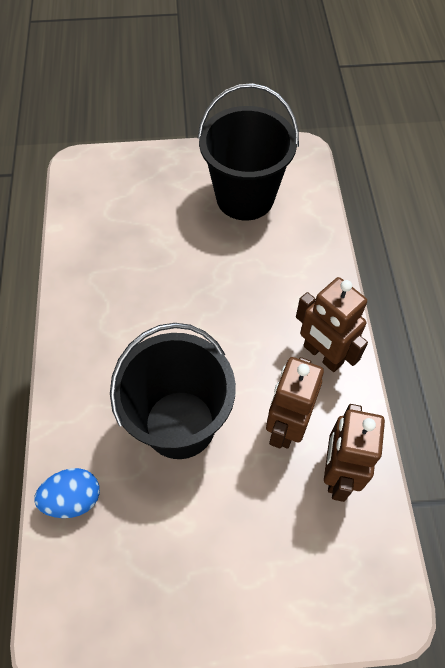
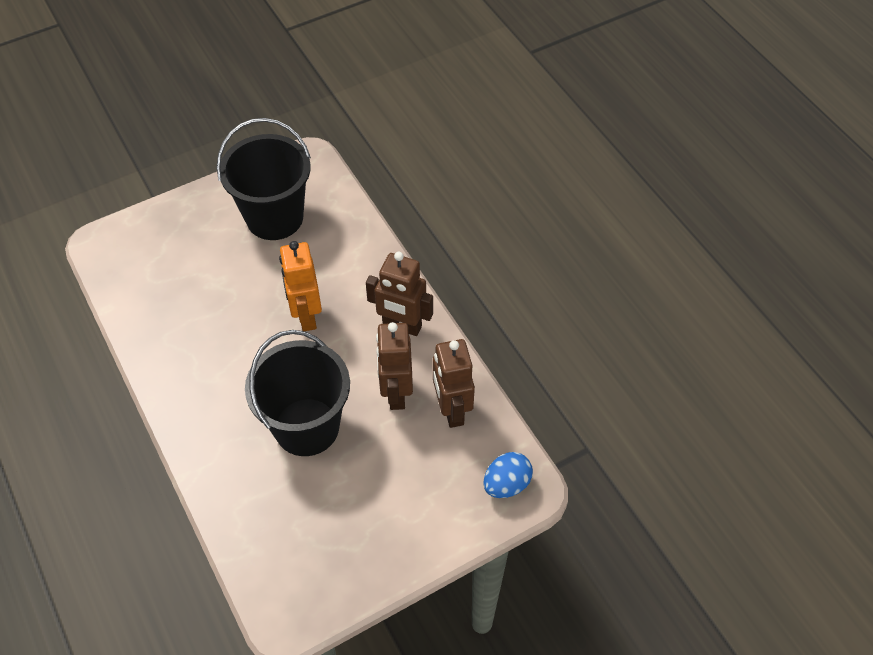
camera: 25 degrees left, 5 degrees down
blue egg [34,468,100,518] -> blue egg moved to [483,452,533,498]
none -> orange robot [279,241,322,331]

